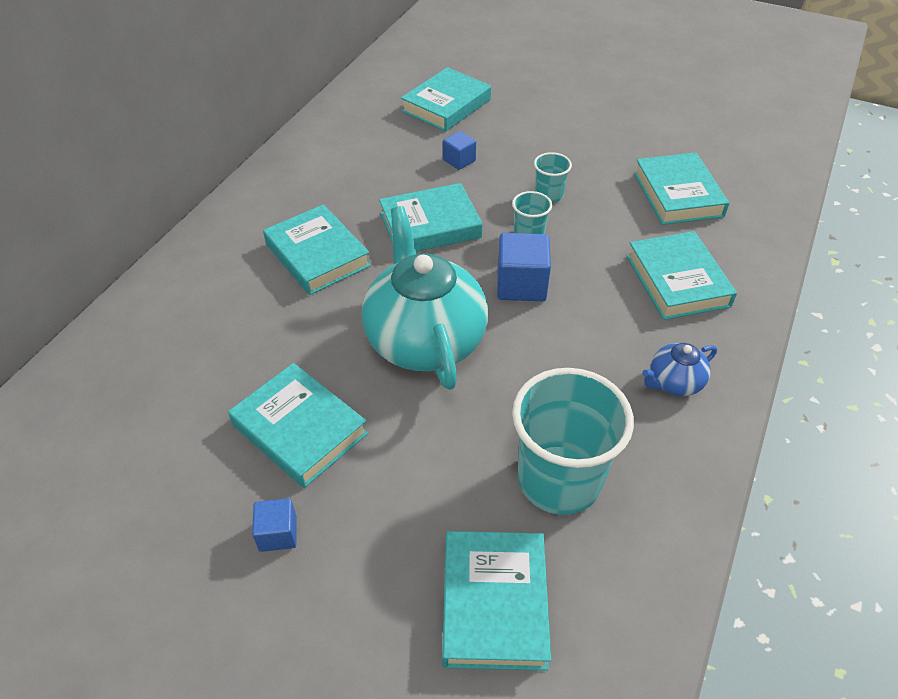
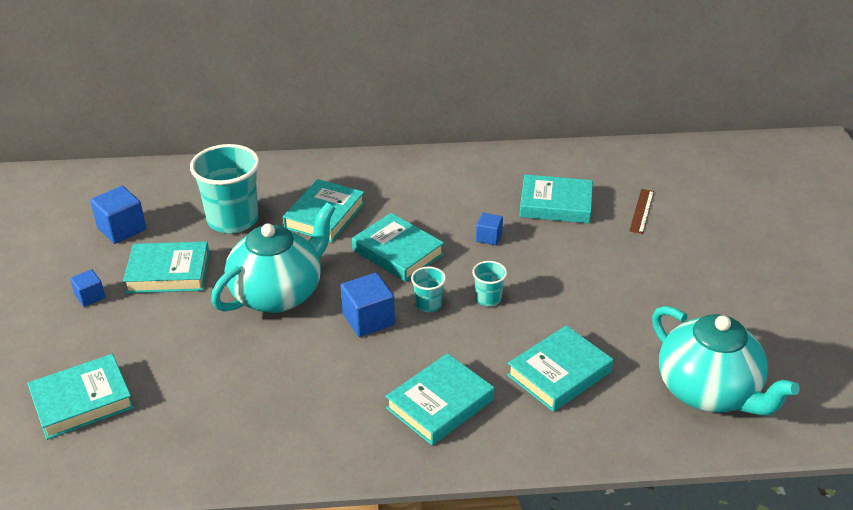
camera: 60 degrees right, 10 degrees down
turquoise book [228,363,368,488] -> turquoise book turned 75 degrees clockwise [123,242,210,293]
turquoise cup [512,368,634,515] -> turquoise cup moved to [190,144,259,233]
blue teapot [642,343,717,396] -> none
none -> blue cube [90,186,146,244]
none -> brown ruler [629,189,654,234]
none -> turquoise teapot [652,306,800,416]

